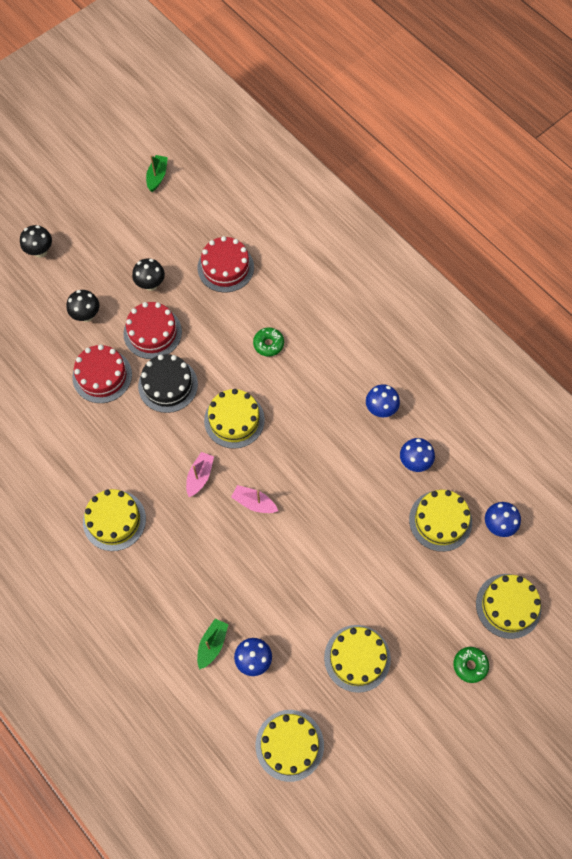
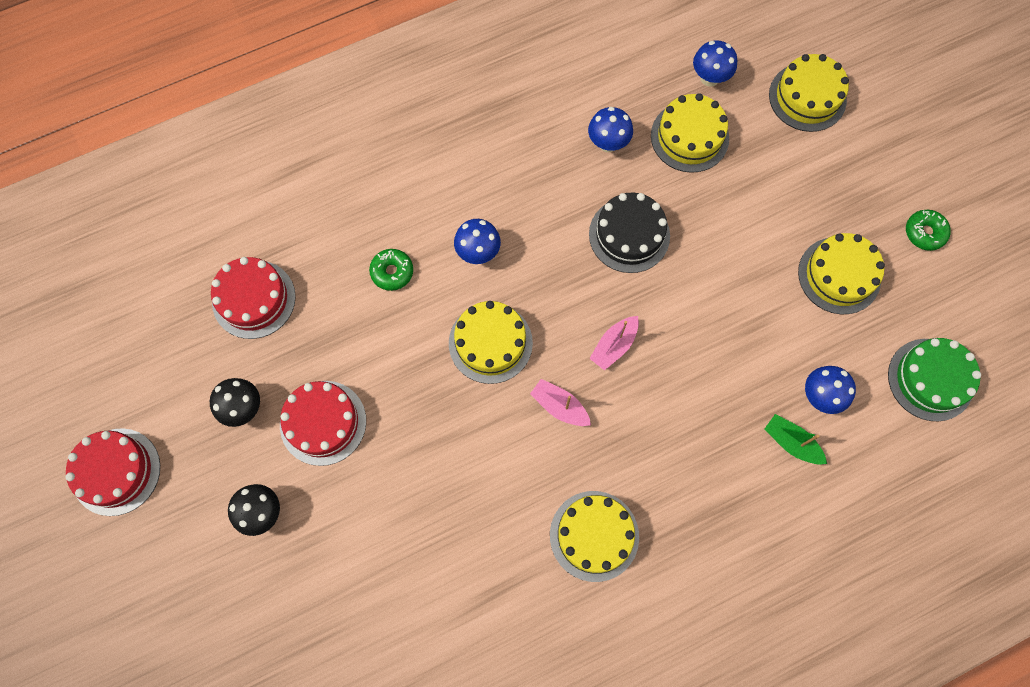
camera: 75 degrees left, 5 degrees up
black mushroom [20,225,52,258] -> none
red cake [72,345,132,403] -> red cake moved to [65,428,160,516]
black cake [138,354,198,413] -> black cake moved to [589,192,670,273]
green boat [146,155,168,192] -> none
yellow cake [256,710,324,782] -> green cake [888,338,981,421]
blue mushroom [366,384,400,417] -> blue mushroom moved to [454,219,501,264]
green donut [453,647,489,683] -> green donut moved to [906,210,951,251]

